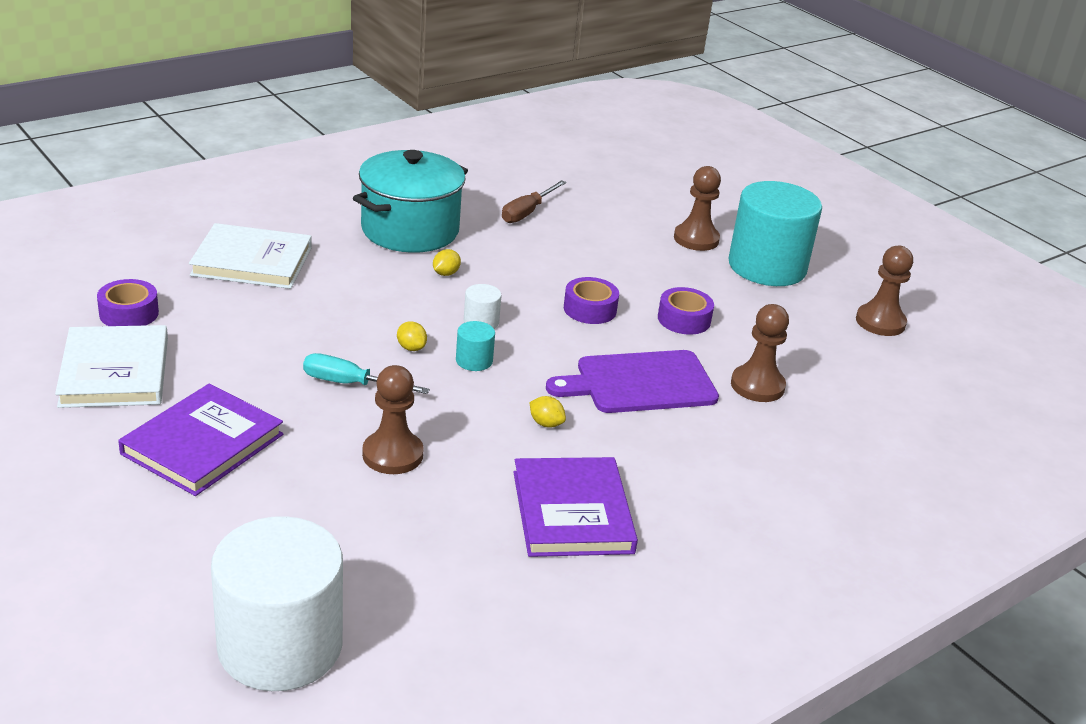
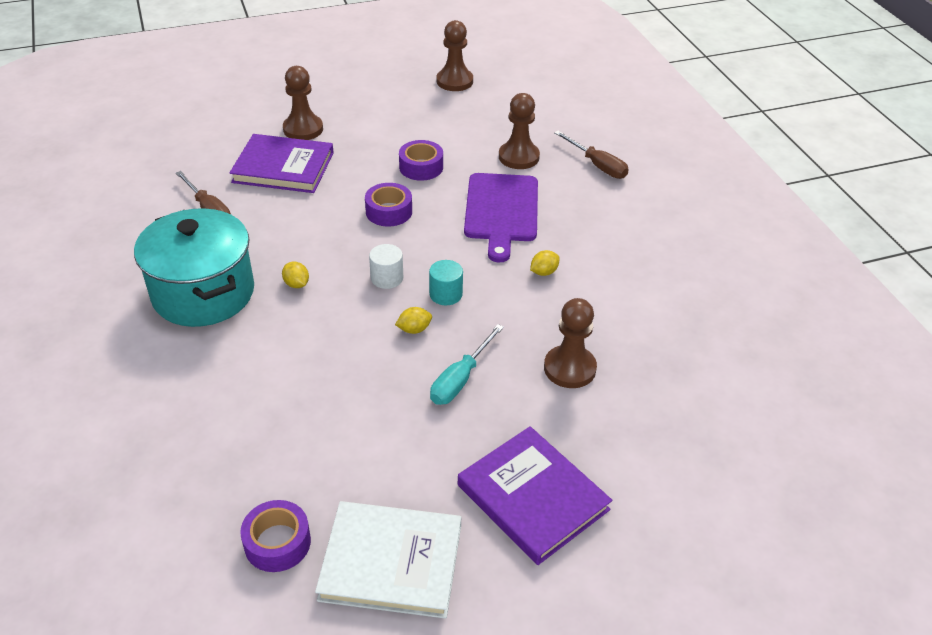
camera: 70 degrees left, 10 degrees up
white book [189,223,312,289] -> none
white cylinder [211,516,343,691] -> none
purple book [513,457,638,557] -> purple book moved to [229,134,334,193]
turquoise cylinder [728,181,822,286] -> none
none -> brown screwdriver [554,131,629,179]

